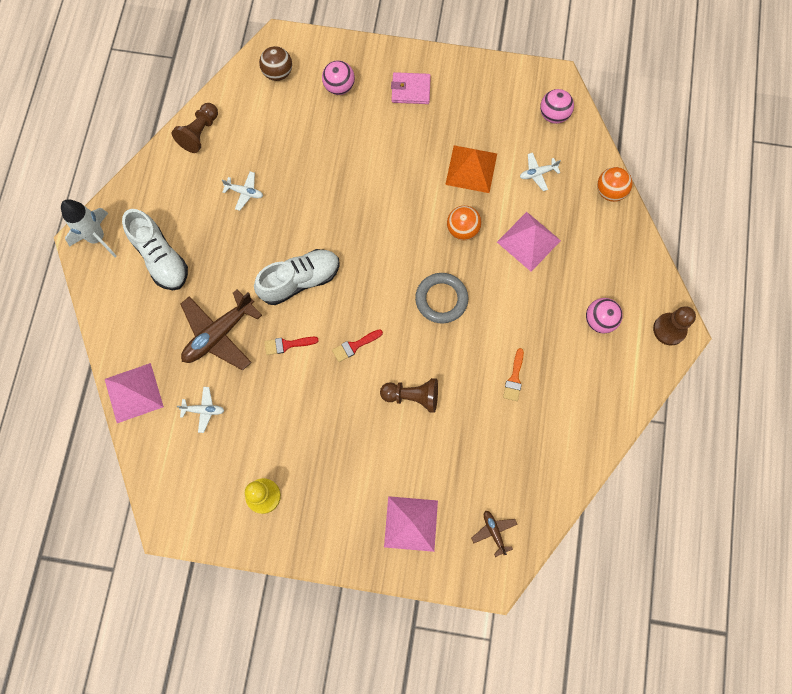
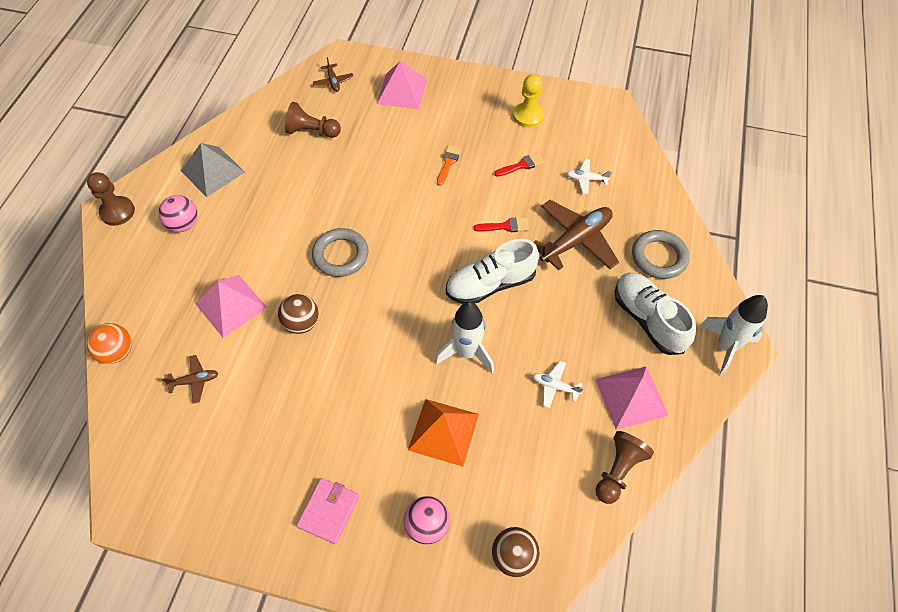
camera: 175 degrees left, 15 degrees down
pink pyramid [105,363,164,423] -> pink pyramid moved to [596,367,669,430]
red brush [332,329,383,362] -> red brush moved to [494,153,544,177]
brown pawn [380,378,438,413] -> brown pawn moved to [285,102,341,138]
pink wallet [391,72,431,104] -> pink wallet turned 75 degrees counterclockwise [297,478,359,544]
orange pyramid [445,145,497,193] -> orange pyramid moved to [408,399,479,467]
orange ball [447,206,482,240] -> brown ball [278,294,319,334]
orange brush [503,348,524,401] -> orange brush moved to [437,145,462,186]
white plane [520,153,561,191] -> brown plane [162,355,218,404]
pink ball [540,89,574,124] -> none
none -> grey pyramid [181,143,245,197]
none -> white rocket [435,301,494,373]
none -> grey ring [632,230,689,279]

